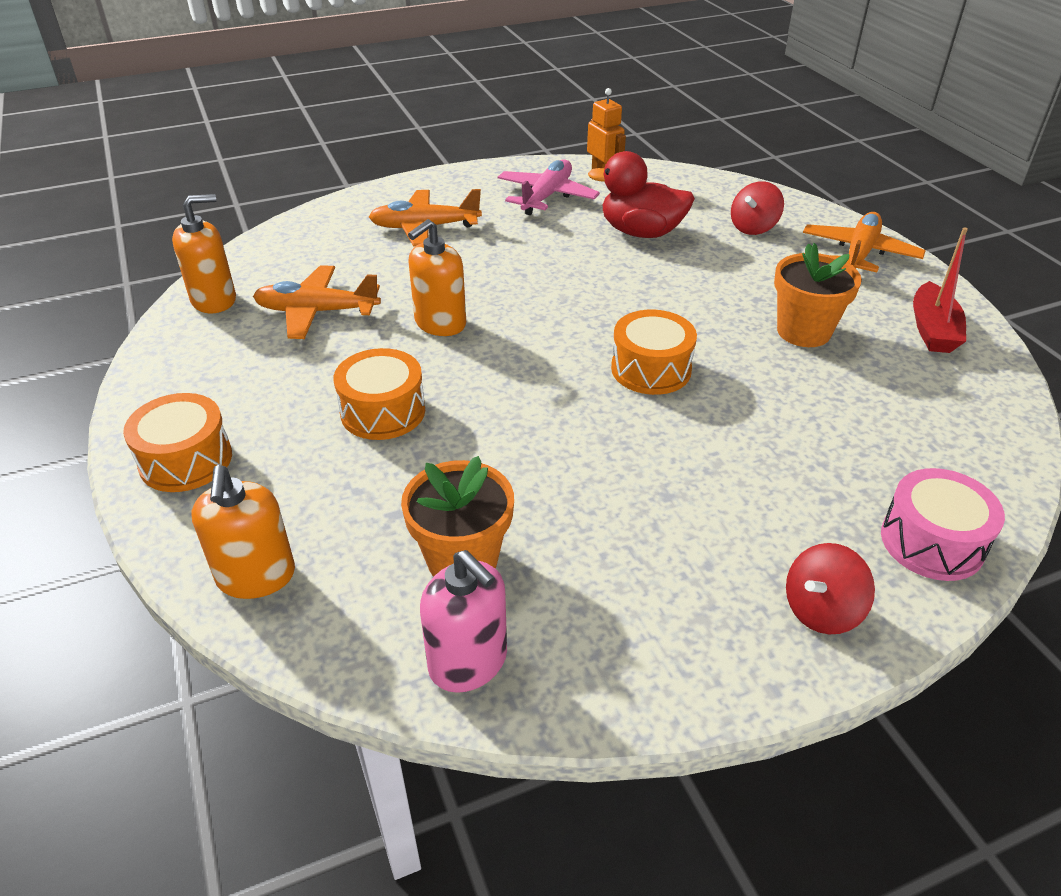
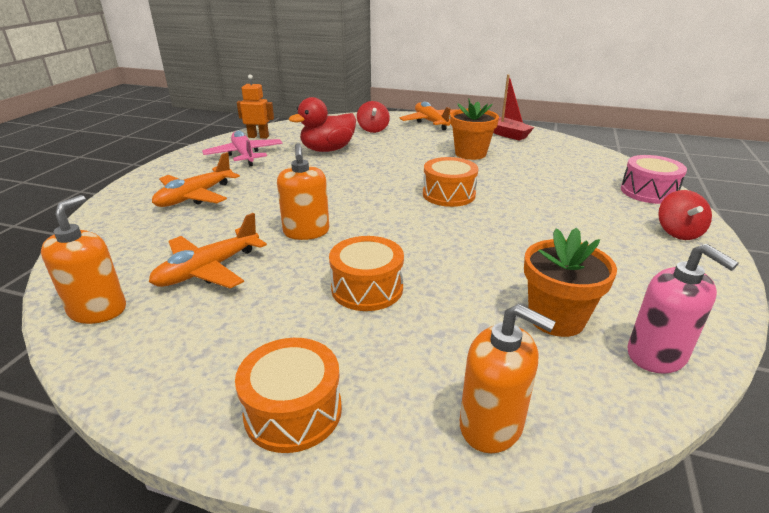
camera: 50 degrees left, 10 degrees down
pink soap dispenser [420,550,507,693] -> pink soap dispenser turned 60 degrees clockwise [627,244,739,374]

